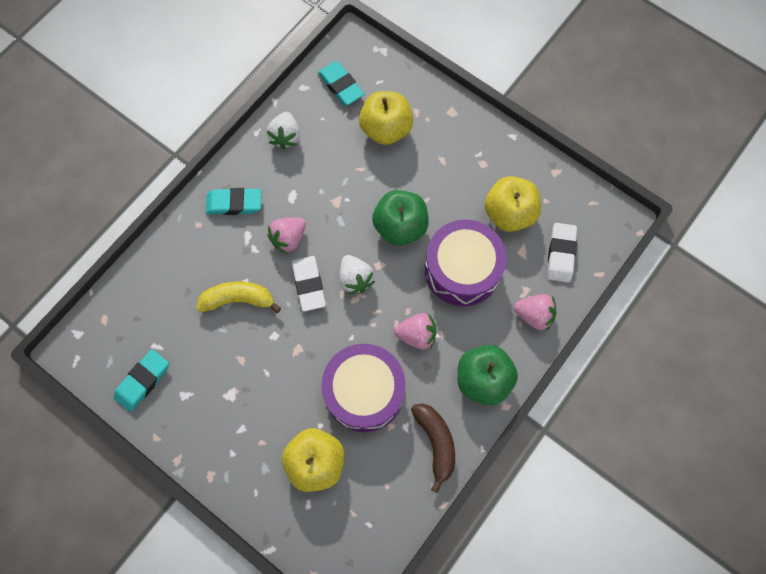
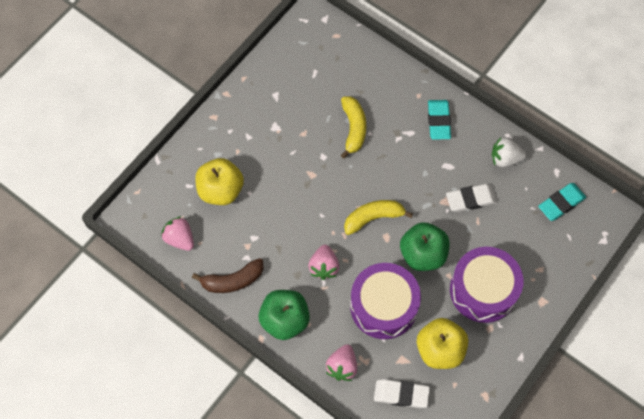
camera: 90 degrees right, 5 degrees down
turquoise eraser [114,349,169,412] -> none
pink strawberry [267,217,306,254] -> pink strawberry moved to [161,216,194,251]
white eraser [292,256,326,312] -> white eraser moved to [446,184,497,212]
purple drum [321,344,406,432] -> purple drum moved to [450,247,523,323]
white strawberry [340,255,375,294] -> yellow banana [344,200,413,235]
yellow apple [359,91,413,145] -> none

